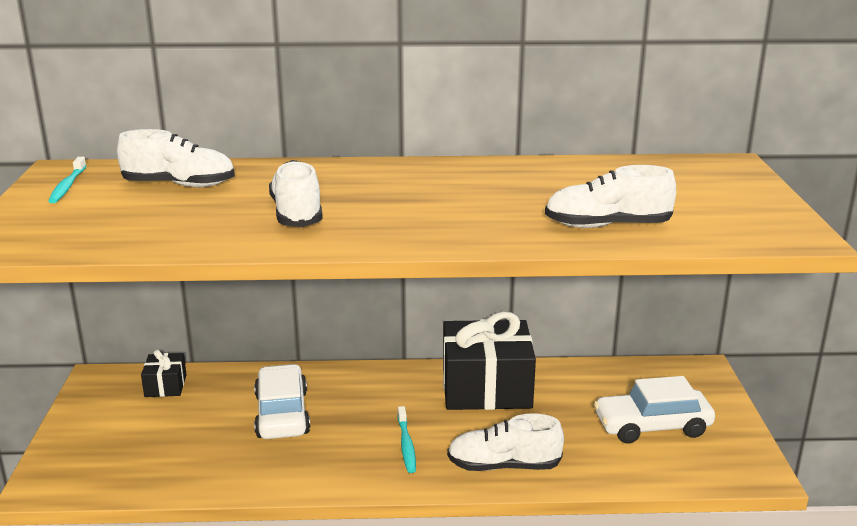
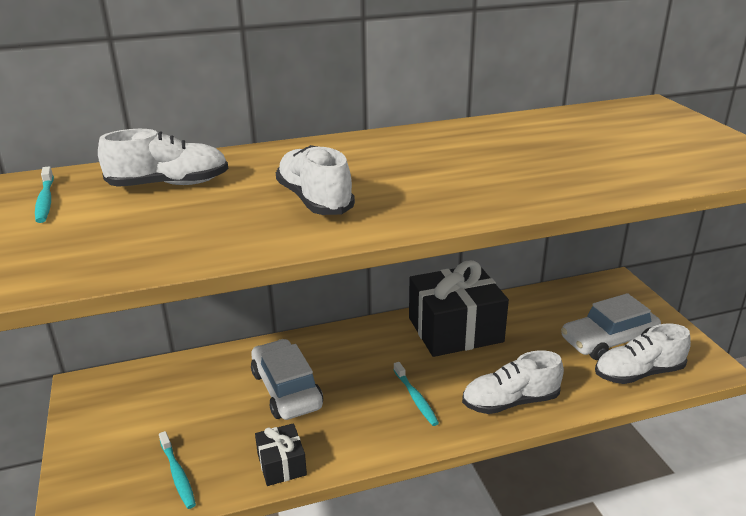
camera: 15 degrees left, 5 degrees up
black gift [141,350,187,397] -> black gift moved to [255,423,307,486]
white shoe [545,165,676,228] -> white shoe moved to [595,324,691,384]
none -> turquoise toothbrush [159,431,196,509]

